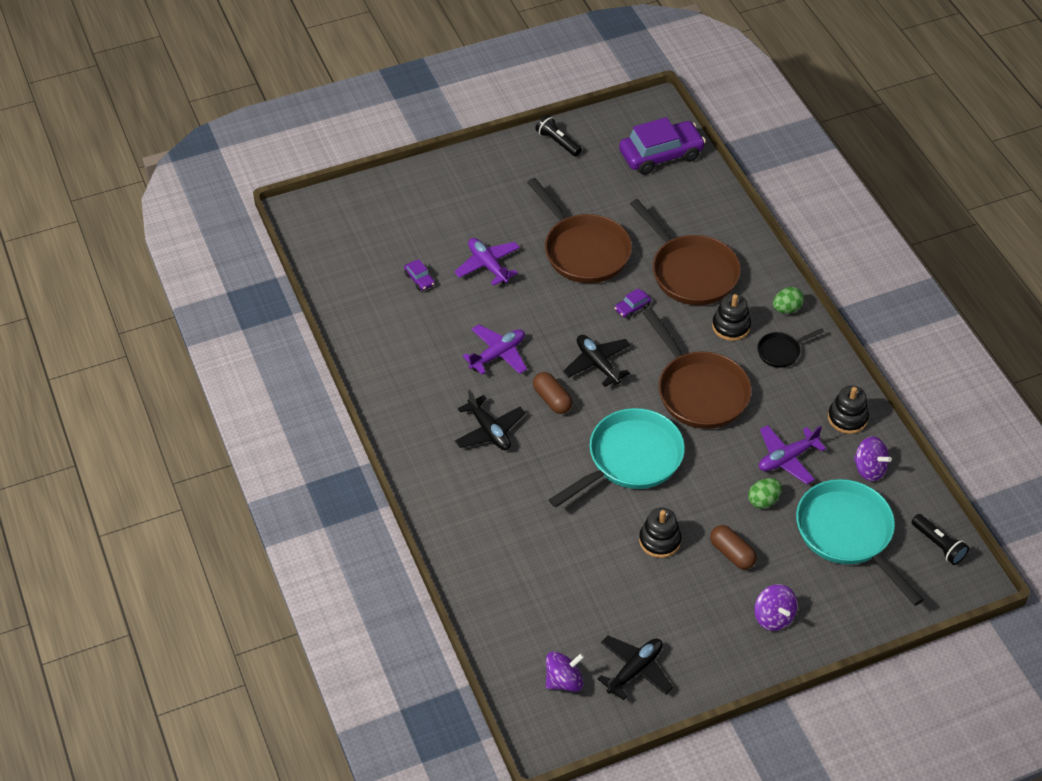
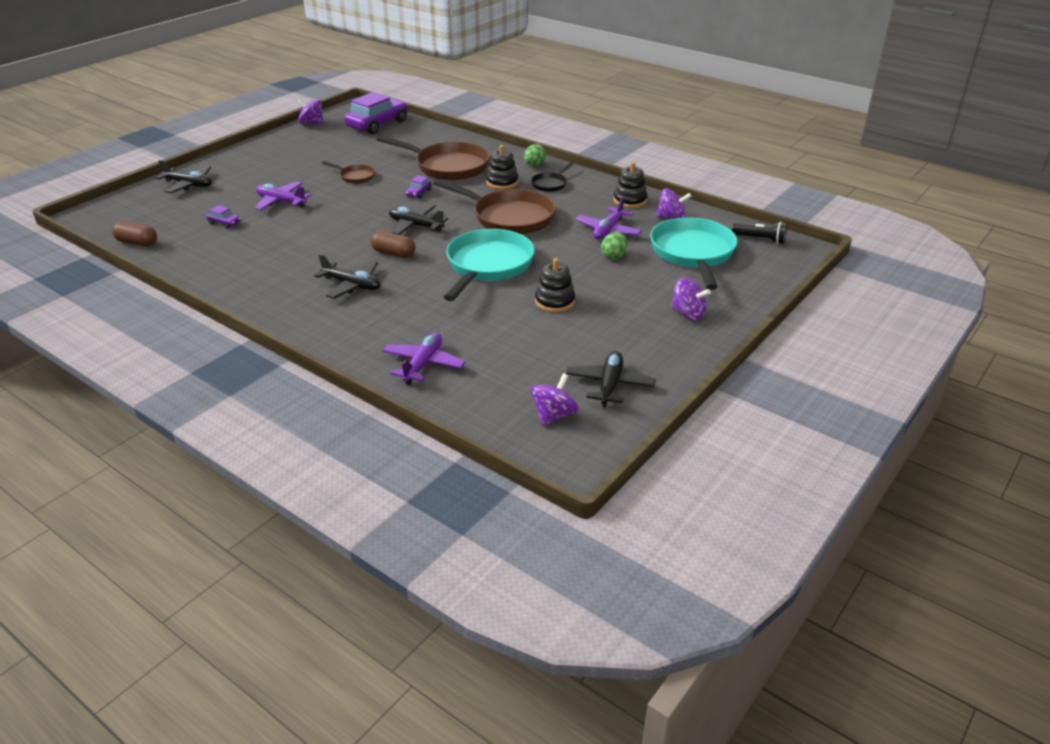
camera: 30 degrees left, 15 degrees down
purple plane [463,324,527,374] -> purple plane moved to [382,333,465,385]
brown pan [527,178,632,283] -> brown pan [322,161,375,184], size x0.47
black flashlight [536,115,582,156] -> none
brown capsule [710,525,757,569] -> brown capsule moved to [112,221,157,246]
turquoise pan [796,479,924,606] -> turquoise pan turned 60 degrees clockwise [650,217,738,290]
none -> black plane [156,160,212,193]
none -> purple spinning top [297,99,323,125]

